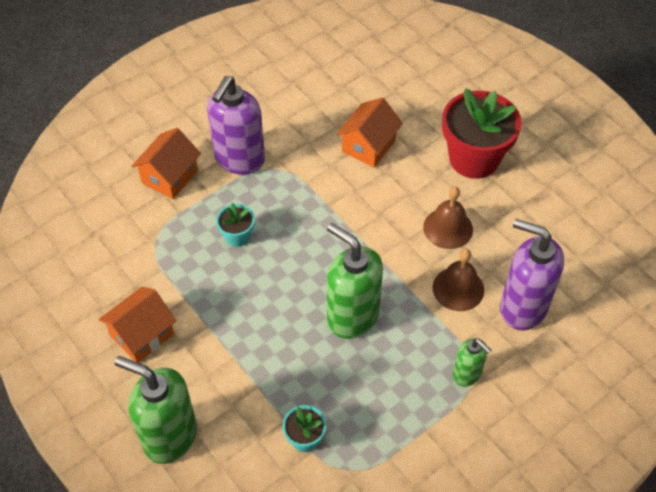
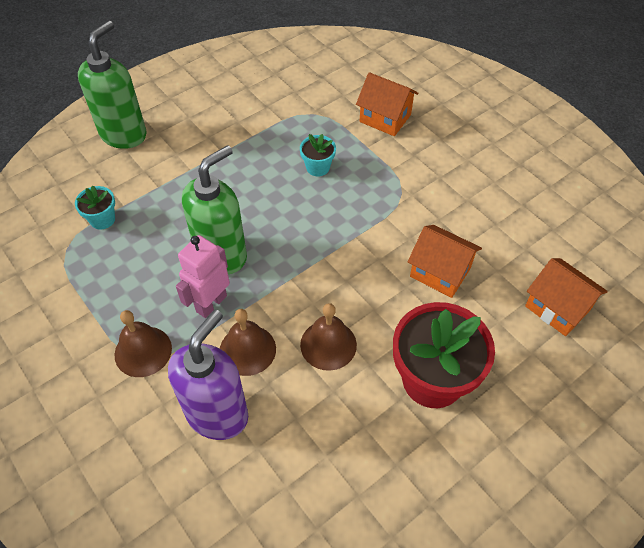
camera: 90 degrees right, 0 degrees up
orange house [99,287,176,363] -> orange house moved to [525,258,608,336]
purple soap dispenser [207,76,265,175] -> none
green soap dispenser [453,338,492,387] -> brown bell [114,310,172,377]
none -> pink robot [176,235,230,318]

